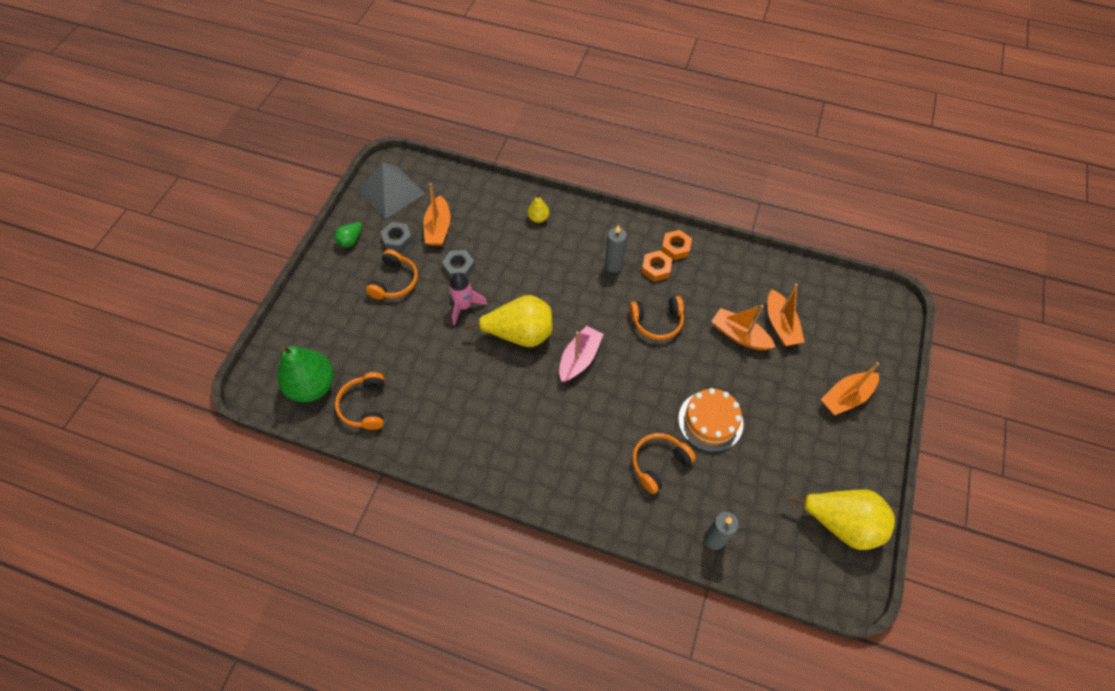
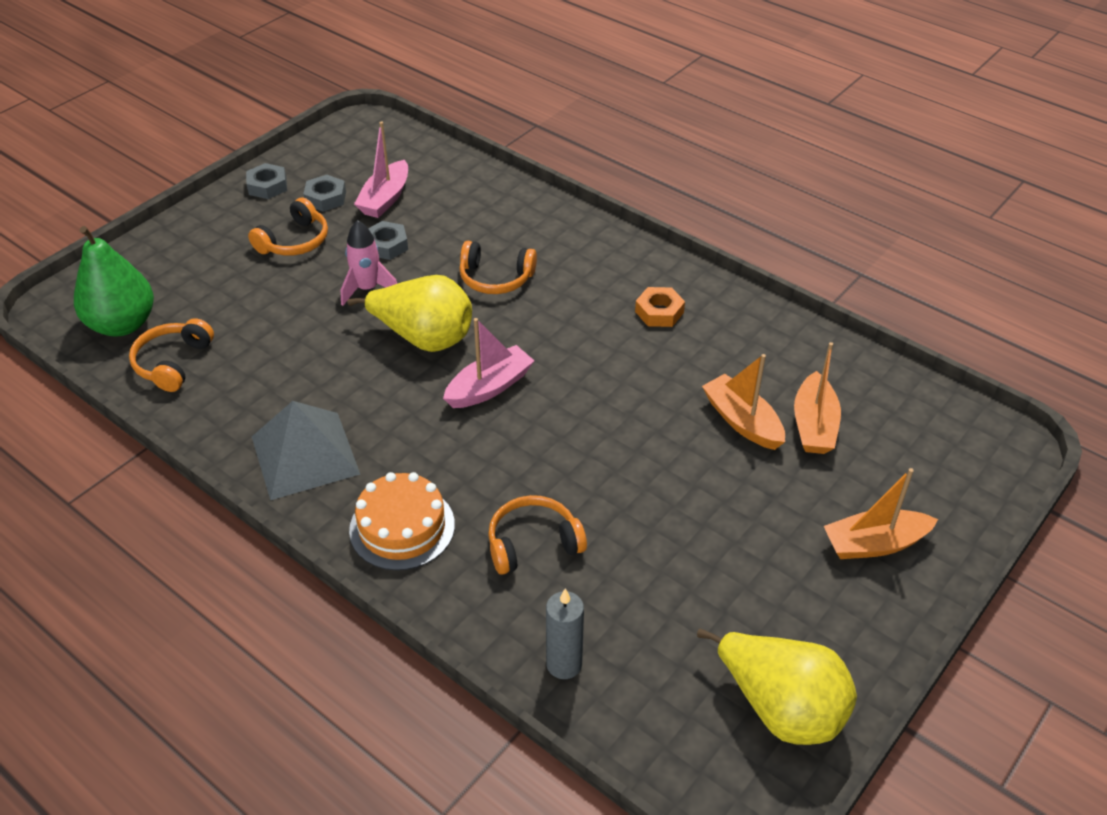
camera: 20 degrees right, 15 degrees down
green pear [335,220,366,247] -> grey nut [246,163,287,199]
grey pyramid [357,162,425,219] -> grey pyramid moved to [252,401,360,500]
orange boat [423,183,451,246] -> pink boat [354,122,408,218]
yellow pear [528,193,549,223] -> none
grey candle [605,225,627,273] -> none
orange headphones [629,296,684,340] -> orange headphones moved to [459,241,537,294]
orange nut [661,230,692,260] -> none
orange cake [678,388,744,452] -> orange cake moved to [349,472,455,571]

